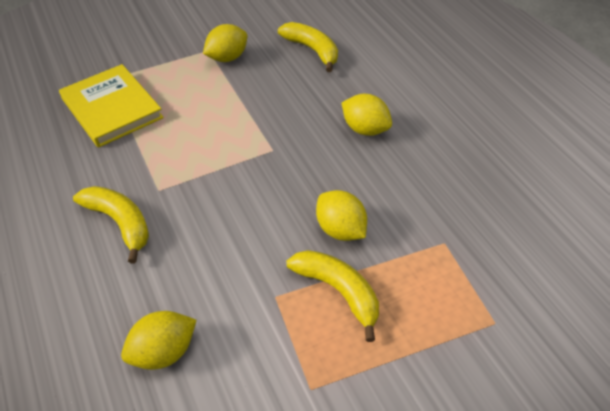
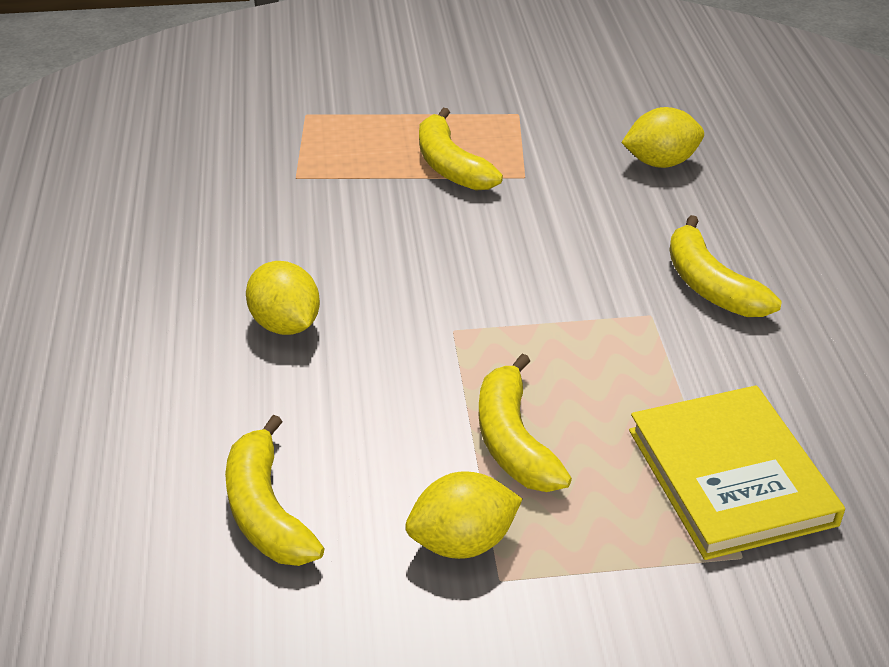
camera: 160 degrees left, 10 degrees down
yellow lemon [316,190,367,241] -> none
none -> yellow banana [479,353,572,492]

